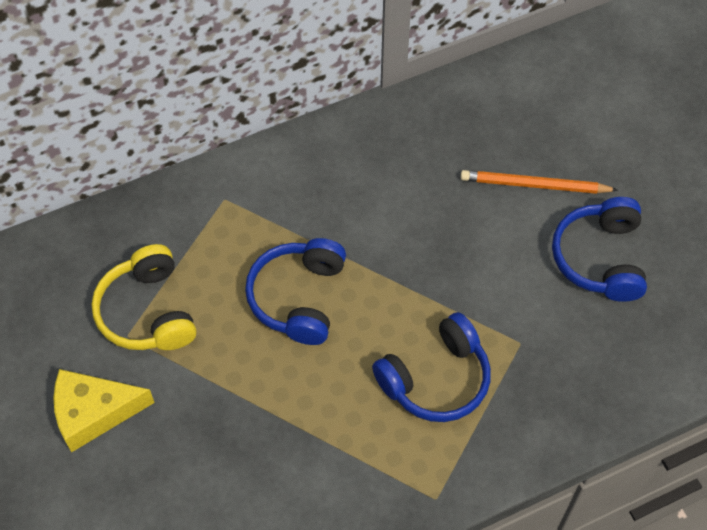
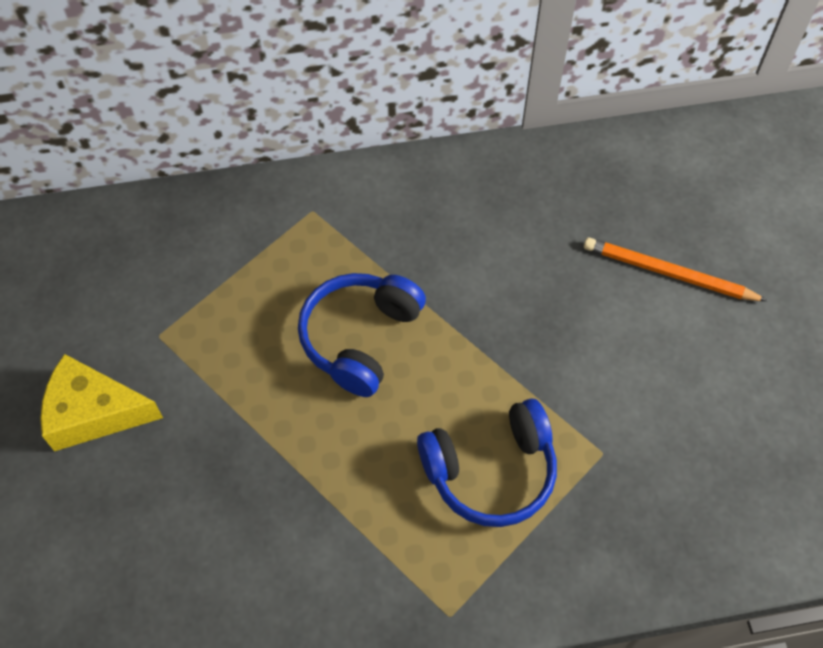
camera: 15 degrees right, 0 degrees up
yellow headphones [91,244,197,350] -> none
blue headphones [552,197,647,302] -> none

